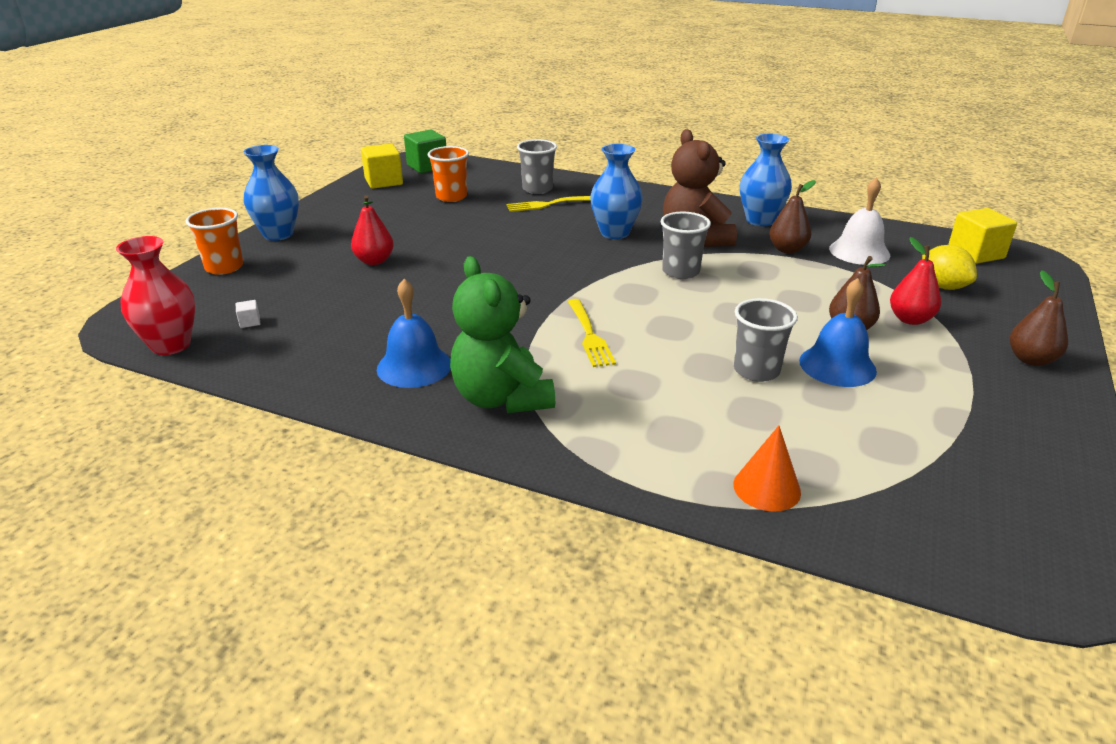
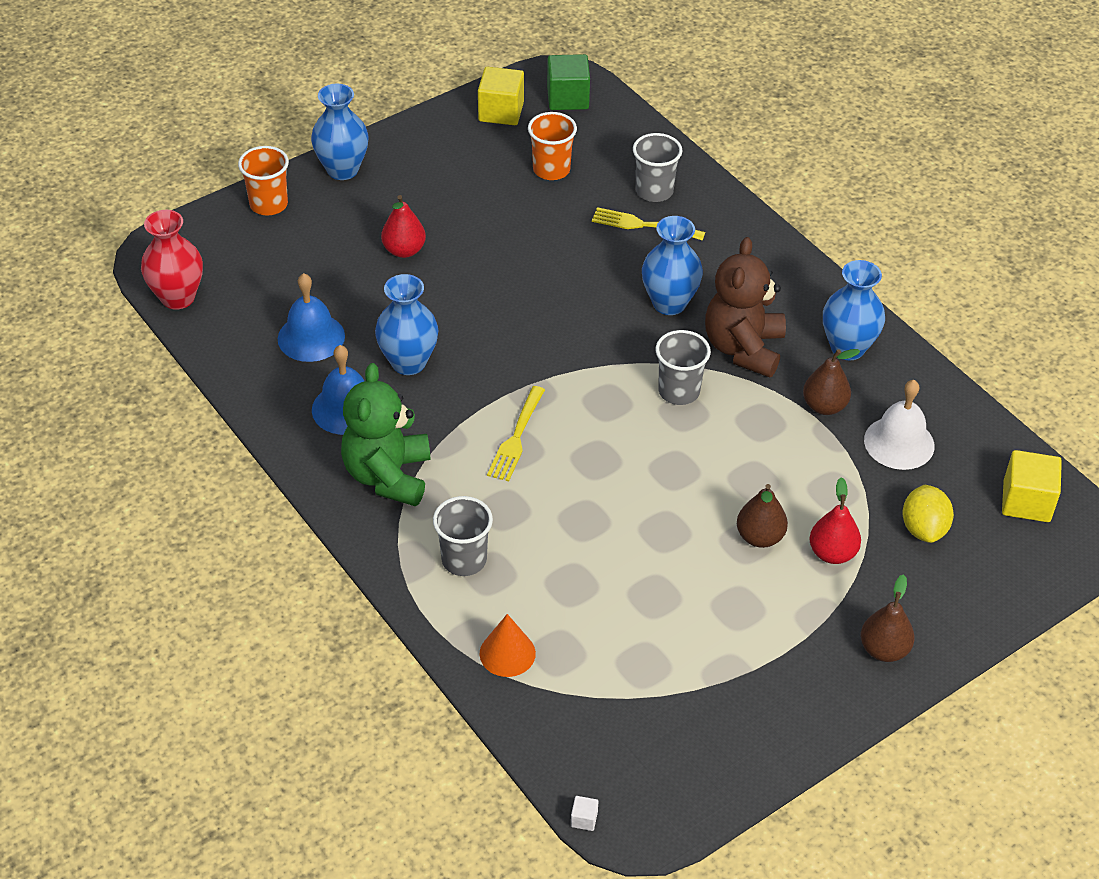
camera: 30 degrees right, 15 degrees up
white cube [236,300,260,328] -> white cube moved to [571,796,599,831]
grey cup [734,298,798,382] -> grey cup moved to [433,496,493,576]
blue bell [799,278,877,387] -> blue bell moved to [278,273,345,362]
none -> blue vase [375,274,438,375]

